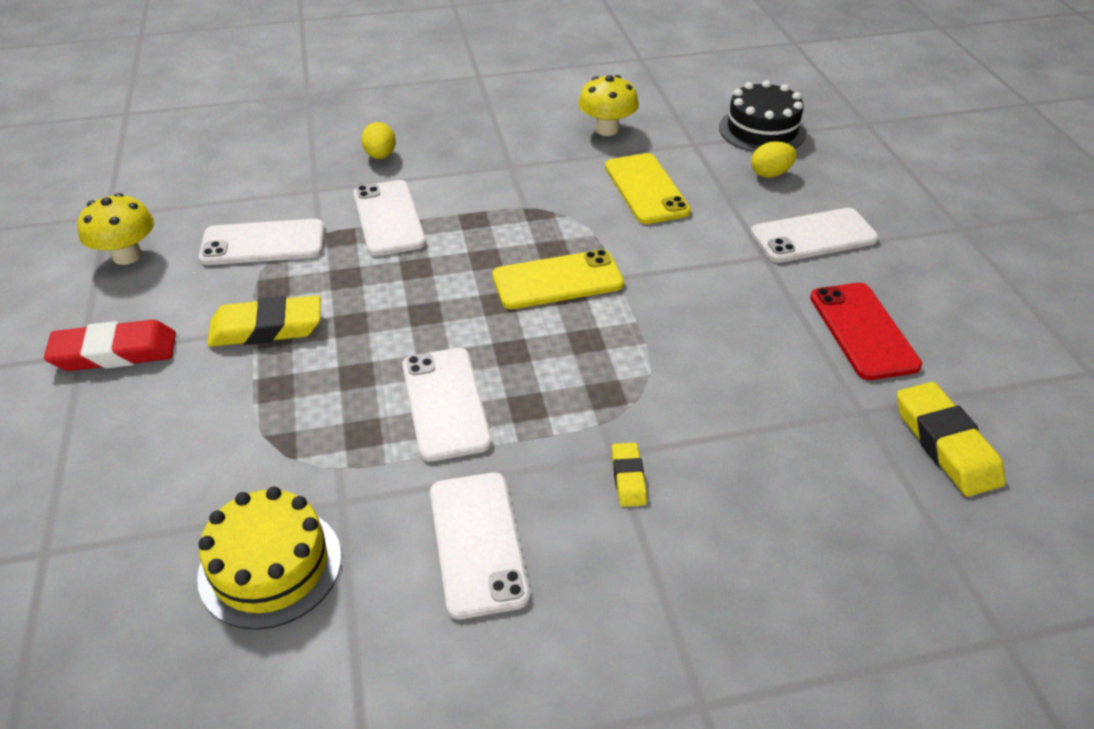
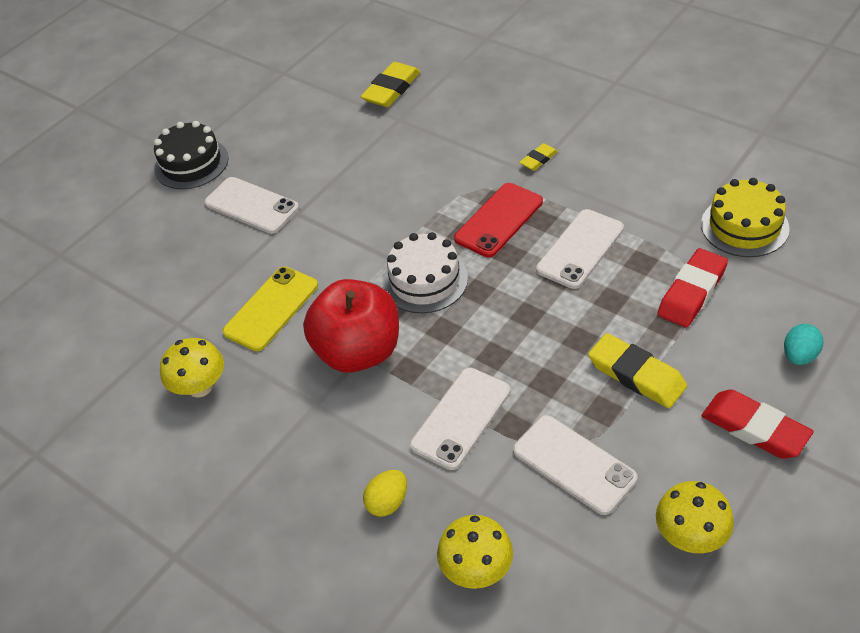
camera: 125 degrees left, 5 degrees up
white phone [430,473,530,619] -> none
yellow phone [492,249,624,309] -> white cake [383,232,468,313]
black cake [719,80,807,152] -> black cake moved to [154,121,229,189]
yellow egg [751,141,796,178] -> none
red phone [810,283,922,380] -> red phone moved to [454,183,543,258]
none -> red apple [303,279,399,373]
none -> yellow mushroom [437,515,513,589]
none -> red eraser [657,248,728,327]
none -> turquoise egg [784,324,823,365]

